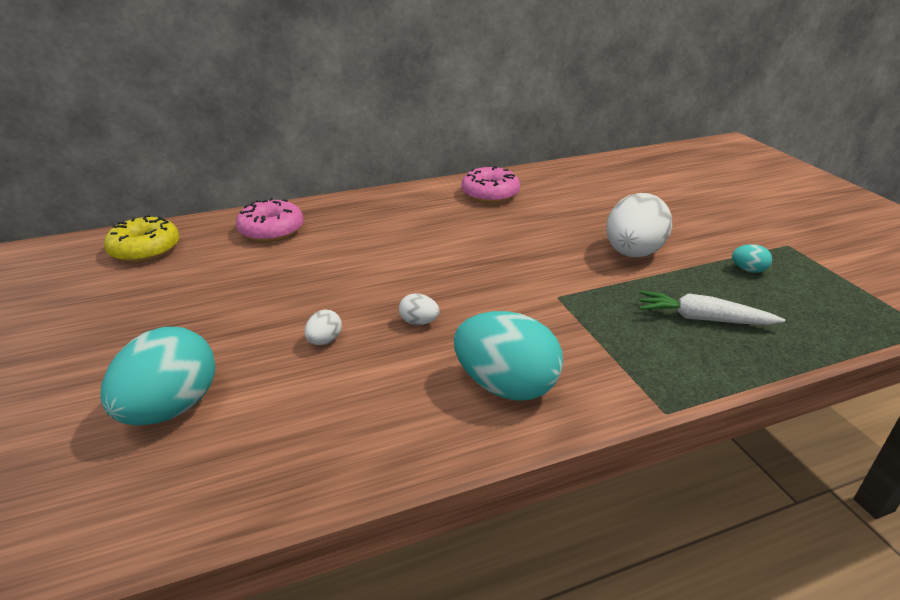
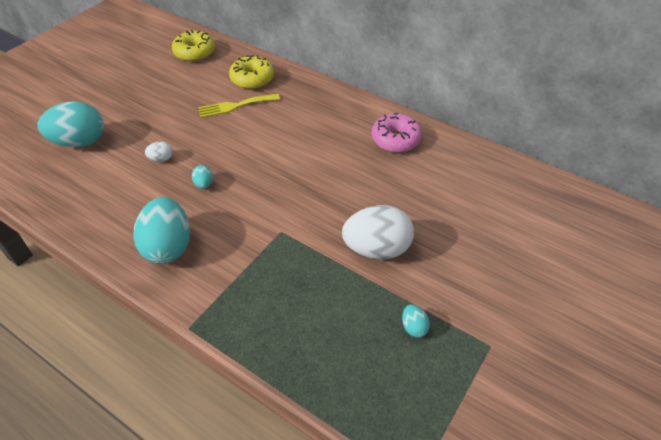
camera: 55 degrees right, 15 degrees up
pink donut [236,198,303,242] -> yellow donut [229,55,274,89]
white egg [399,293,440,325] -> turquoise egg [192,165,213,189]
white carrot [639,291,785,325] -> none
none -> yellow fork [198,94,280,118]

